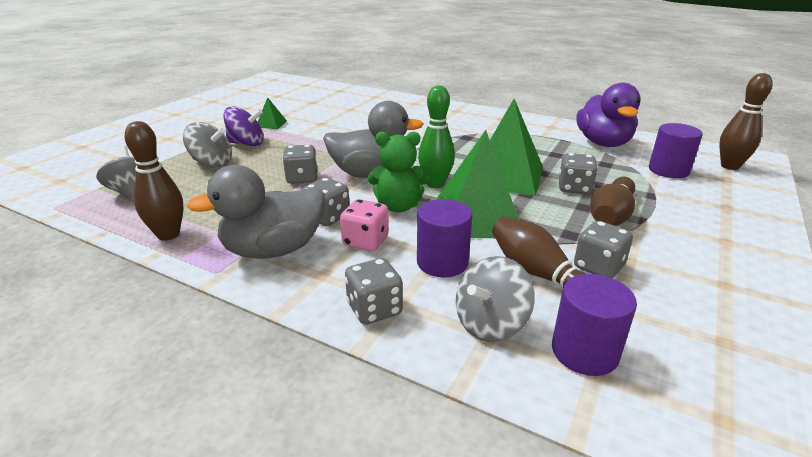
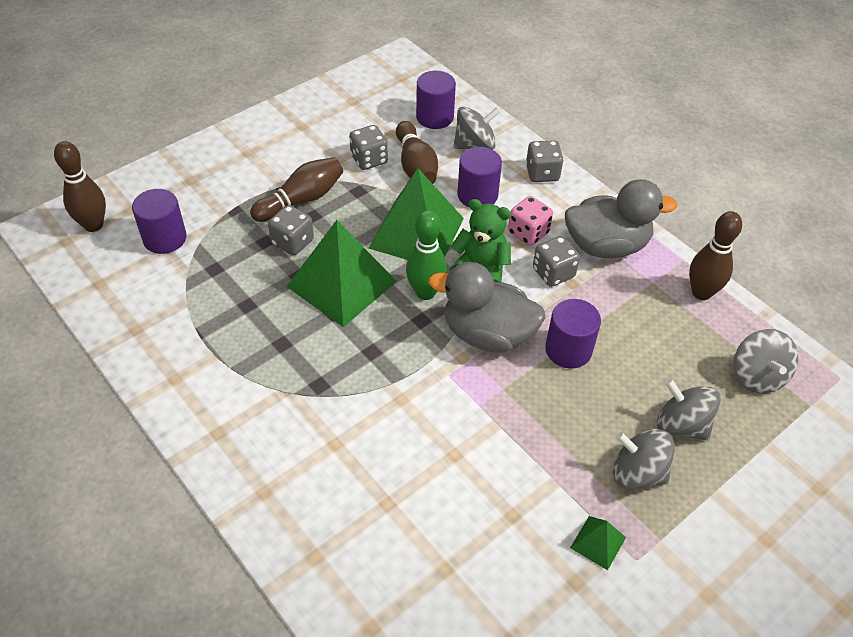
camera: 160 degrees left, 20 degrees up
purple spinning top [223,106,264,146] -> grey spinning top [613,429,675,490]
grey dice [282,145,318,184] -> purple cylinder [545,299,601,369]
purple duck [576,83,641,147] -> none

